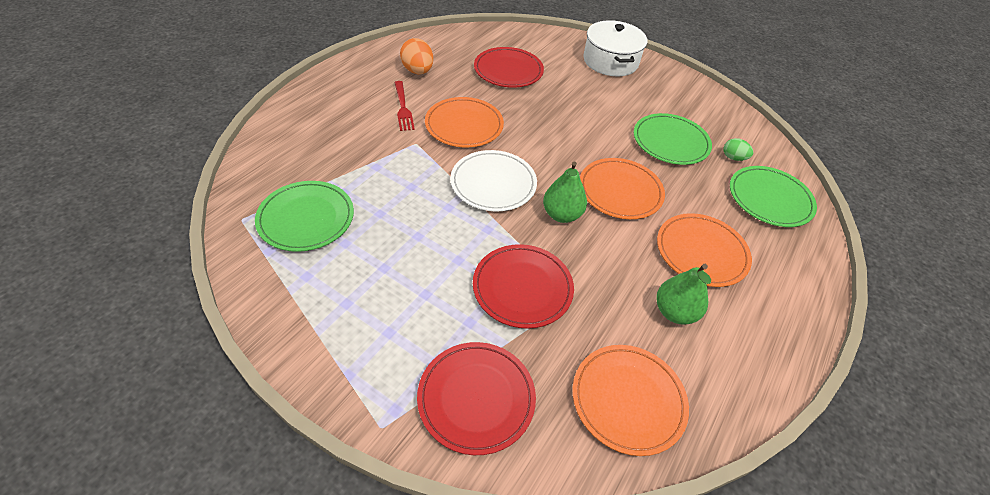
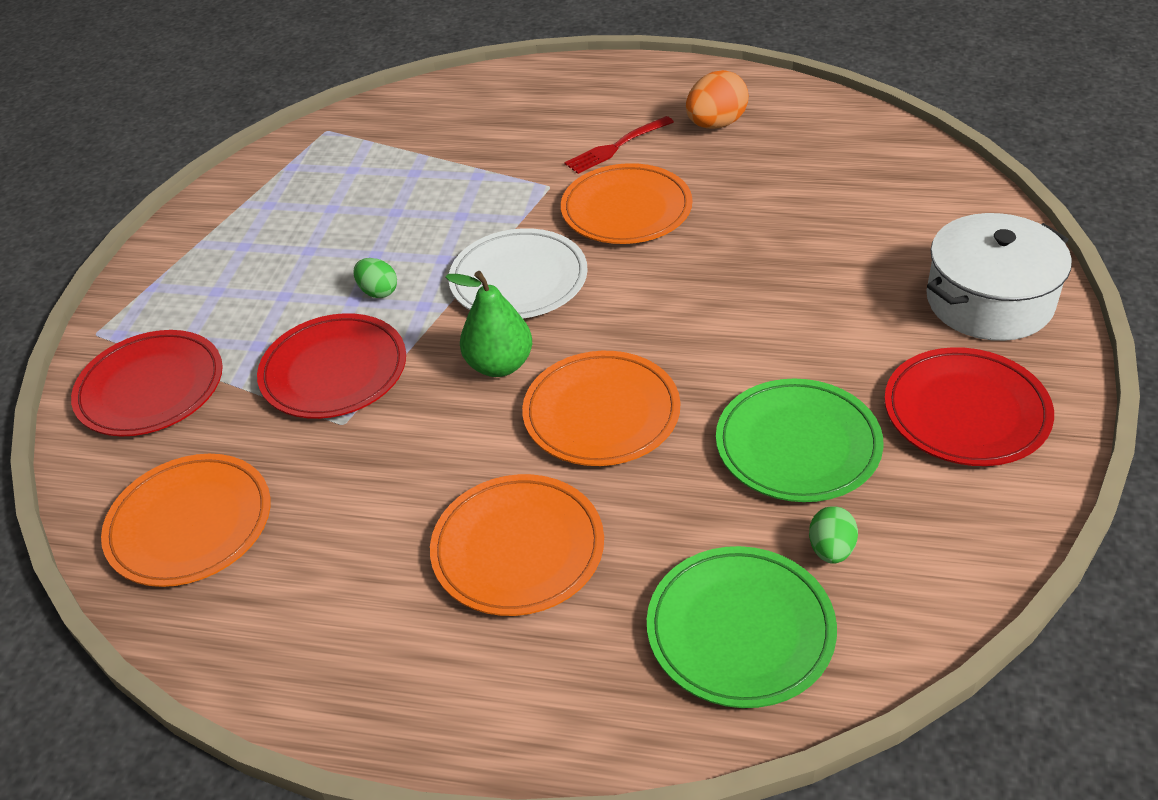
camera: 75 degrees right, 5 degrees down
green plate [255,181,354,252] -> none
red plate [474,47,544,87] -> red plate moved to [884,347,1054,466]
green pear [656,264,711,324] -> none
none -> green egg [353,258,397,298]

